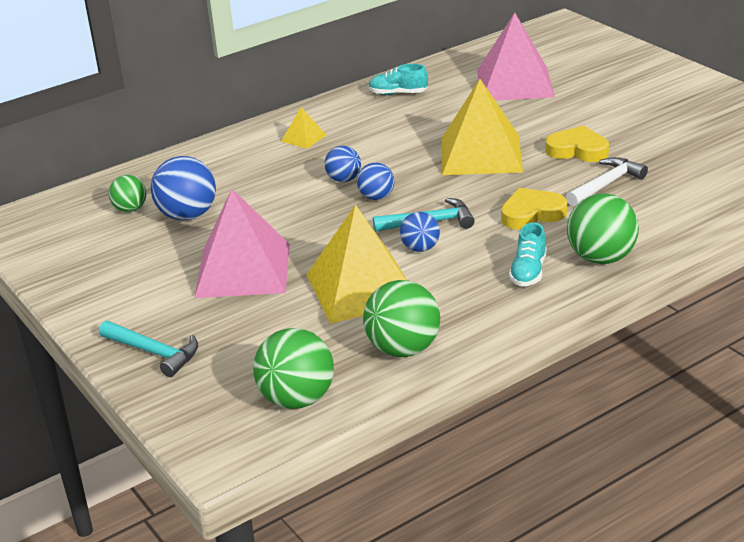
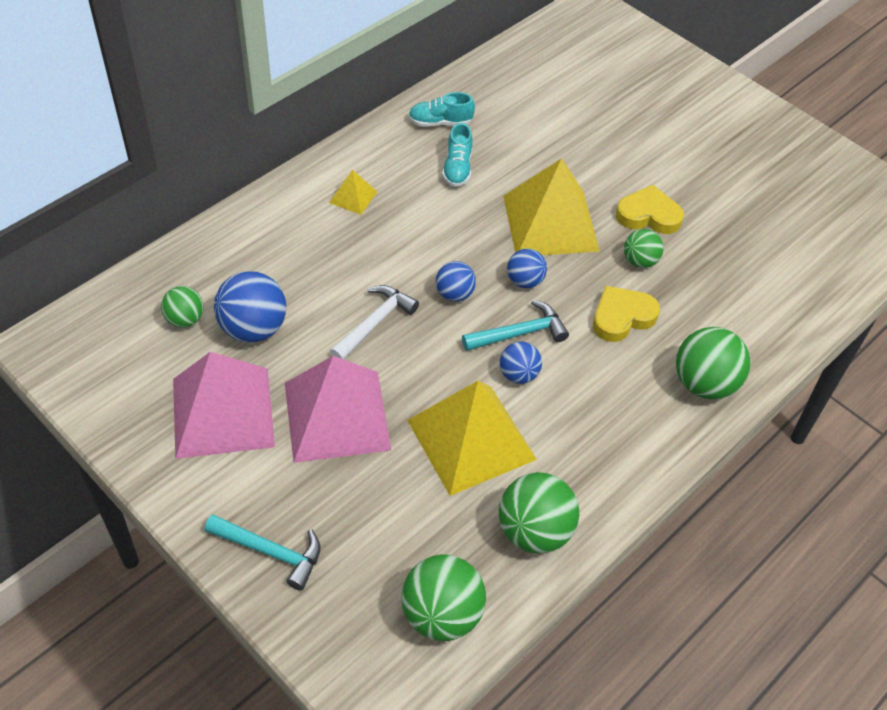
camera: 15 degrees left, 20 degrees up
blue ball [324,146,361,182] -> blue ball moved to [507,249,547,288]
pink pyramid [477,13,555,101] -> pink pyramid moved to [173,352,275,459]
turquoise shoe [509,222,547,286] -> turquoise shoe moved to [442,123,473,187]
white hammer [566,157,648,206] -> white hammer moved to [330,285,419,359]
none -> green ball [624,229,664,268]

